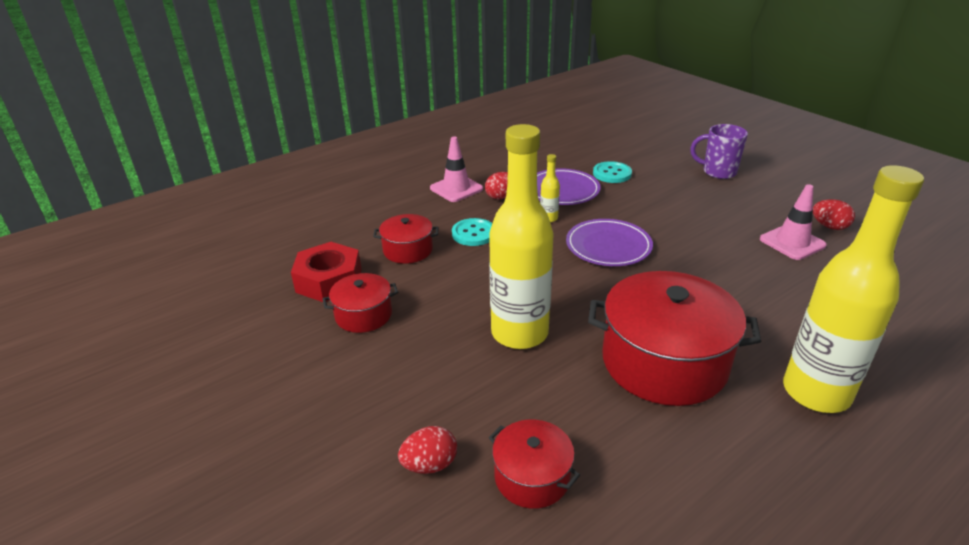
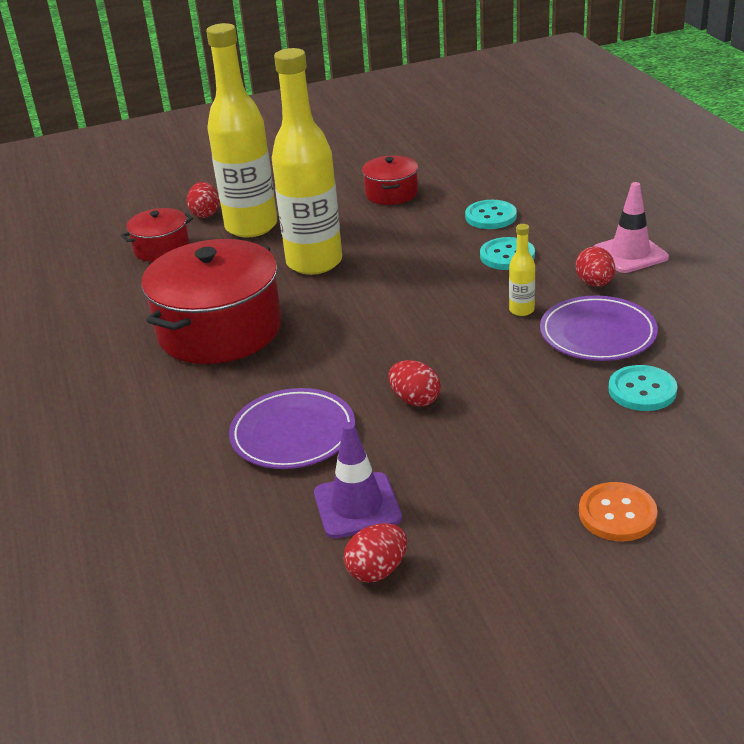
camera: 110 degrees right, 0 degrees up
red nut [291,242,362,302] -> none
red pot [373,214,439,264] -> turquoise button [465,200,517,229]
purple plate [566,219,653,266] -> purple plate moved to [229,388,355,469]
purple mug [690,124,748,179] -> orange button [579,482,657,541]
pink traffic cone [760,184,827,260] -> purple traffic cone [314,422,402,538]
yellow bottle [783,165,924,413] -> yellow bottle moved to [206,23,277,237]
none -> red egg [388,360,441,407]

